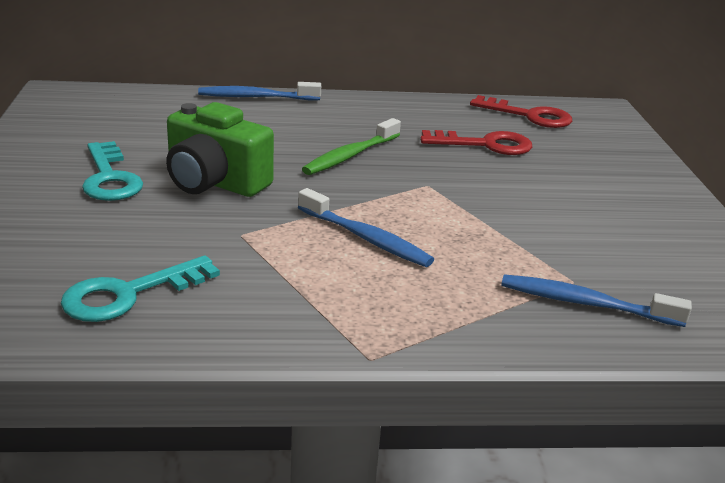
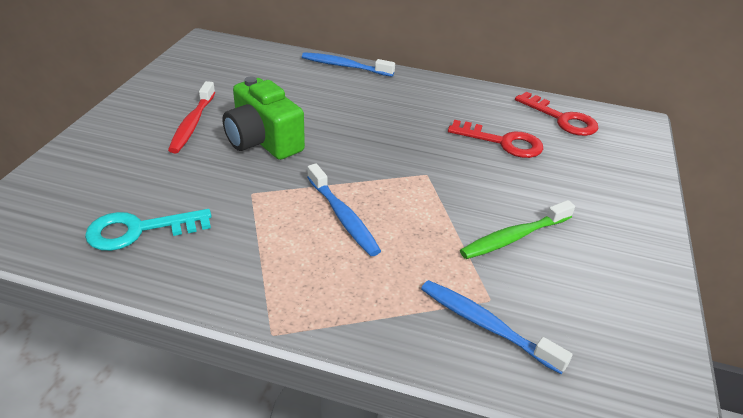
camera: 20 degrees right, 10 degrees up
turquoise key [82,141,143,201] -> red toothbrush [168,81,215,153]
green toothbrush [302,118,401,175] -> green toothbrush moved to [460,200,575,259]

